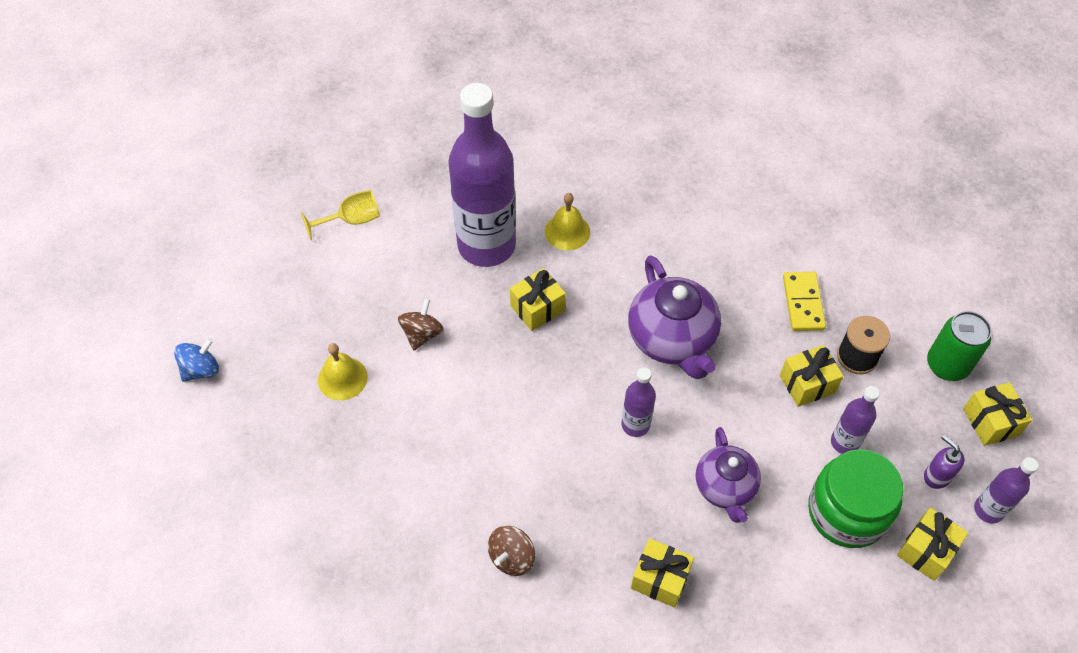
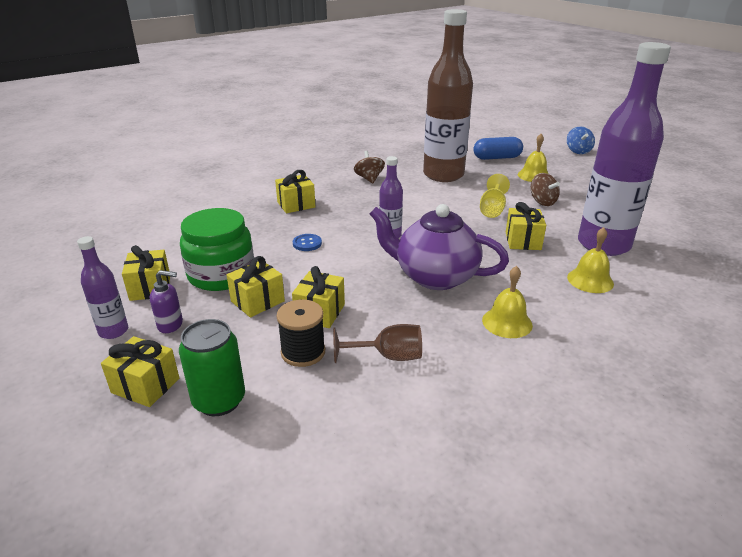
camera: 130 degrees right, 25 degrees down
yellow goblet [301,190,380,240] -> yellow goblet moved to [480,174,510,218]
purple teapot [695,427,761,523] -> blue button [293,234,322,251]
yellow domino [783,272,826,331] -> brown goblet [333,324,422,363]
purple bottle [831,386,880,454] -> yellow gift [226,256,285,317]
none -> brown bottle [423,9,473,182]
none -> blue capsule [473,137,523,160]
none -> yellow bell [482,266,533,338]

